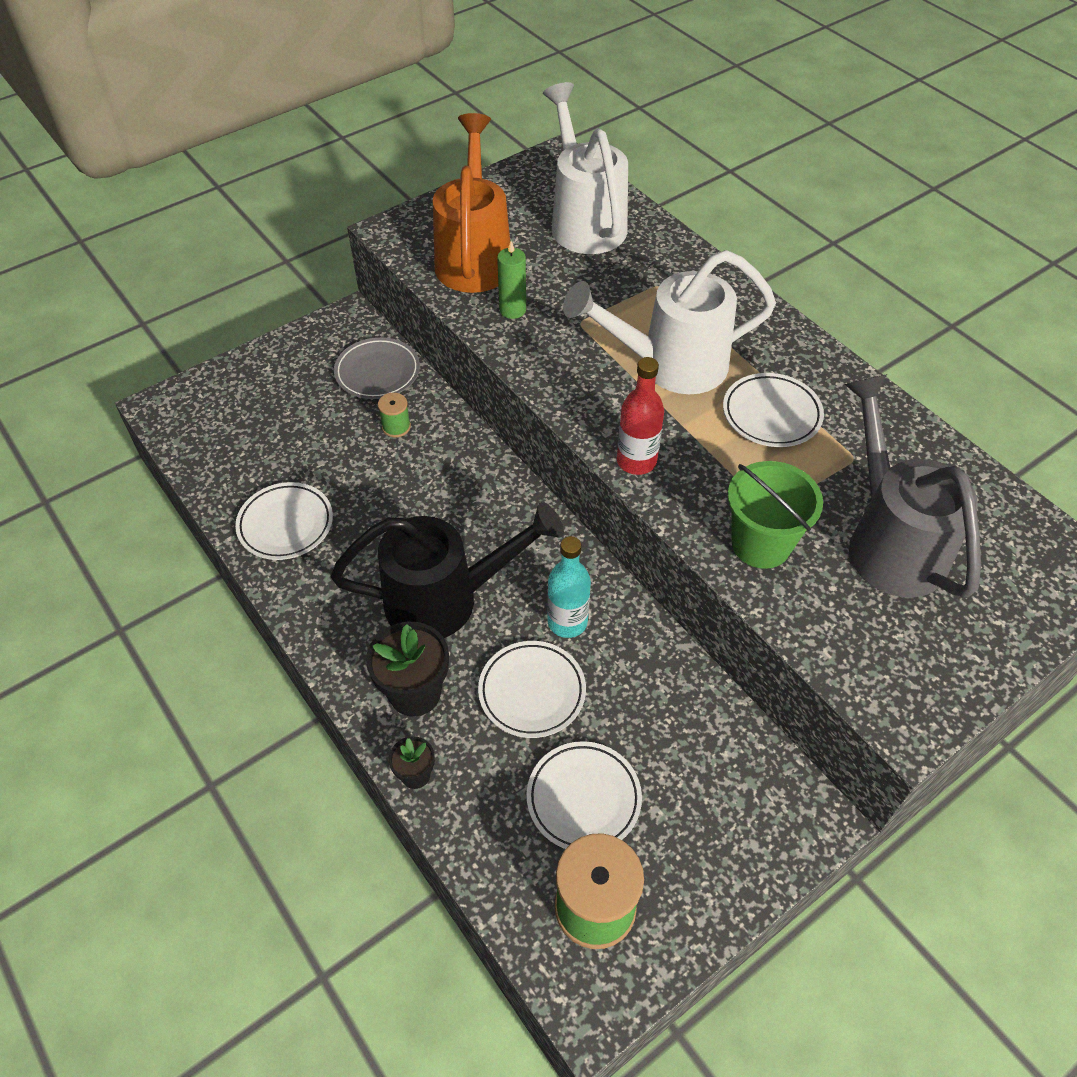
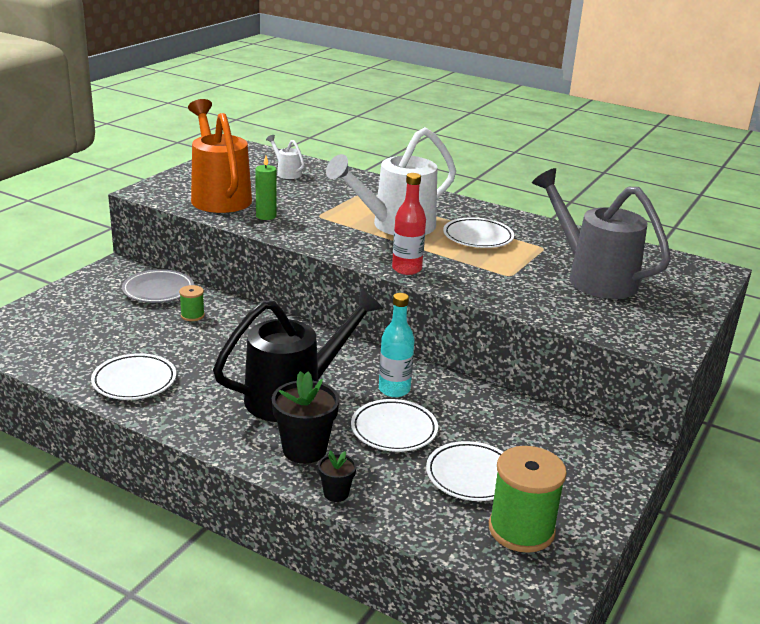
camera: 25 degrees left, 25 degrees down
white watering can [543,82,628,254] -> white watering can [266,135,304,179], size x0.43
green bucket [728,461,823,569] -> none

